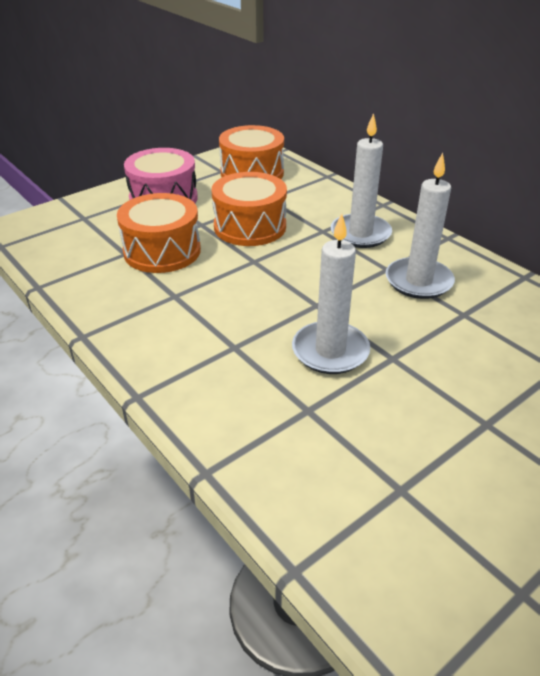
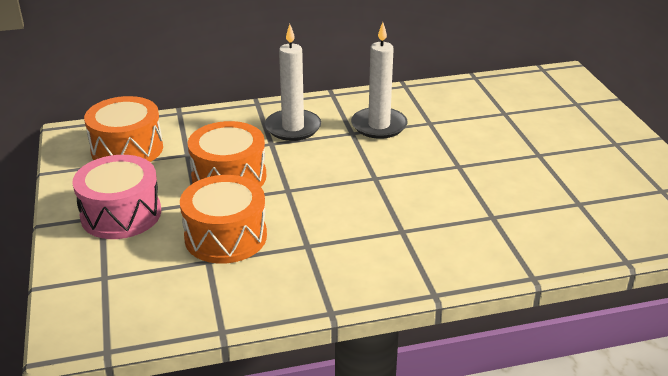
camera: 65 degrees left, 5 degrees down
white candle [292,213,370,374] -> none

